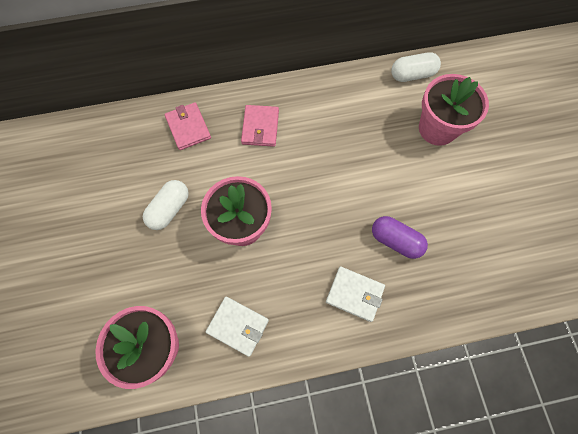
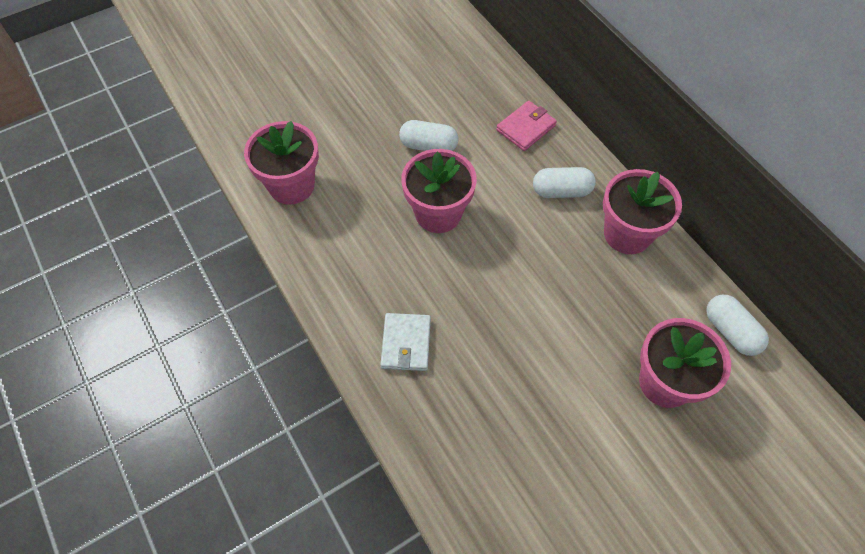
camera: 70 degrees right, 10 degrees down
white wallet [206,297,269,357] -> none
pink wallet [241,105,279,147] -> white capsule [533,167,596,198]
purple capsule [372,216,428,259] -> none
none -> pink flower pot [603,169,682,254]

